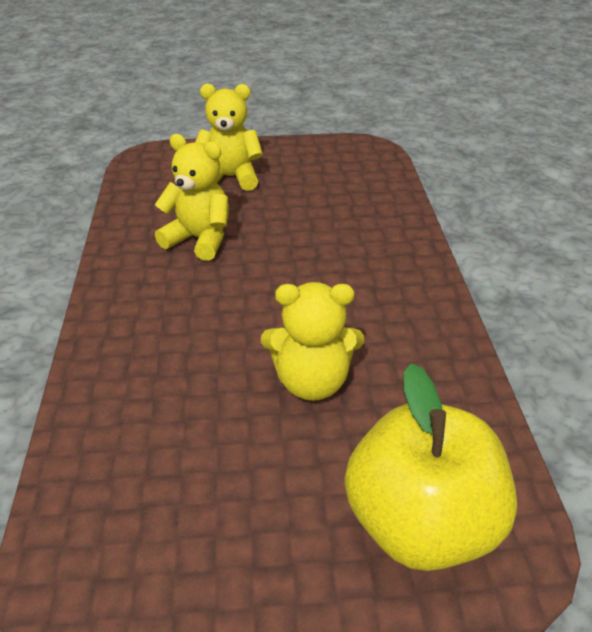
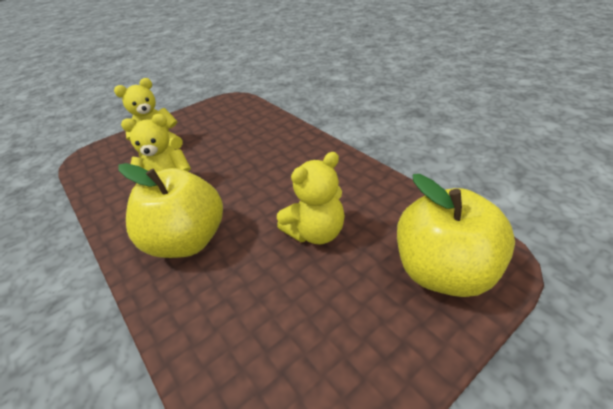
camera: 30 degrees left, 0 degrees up
none -> yellow apple [118,163,223,258]

